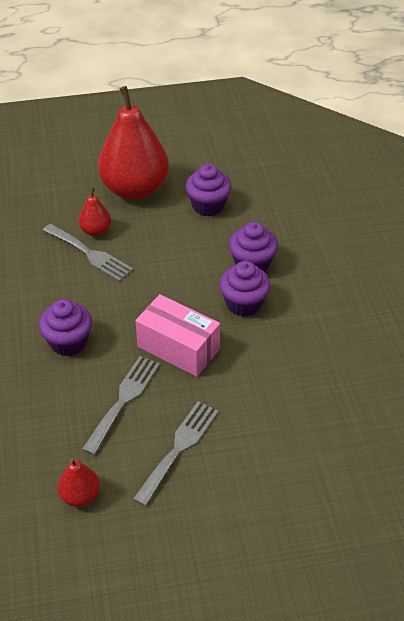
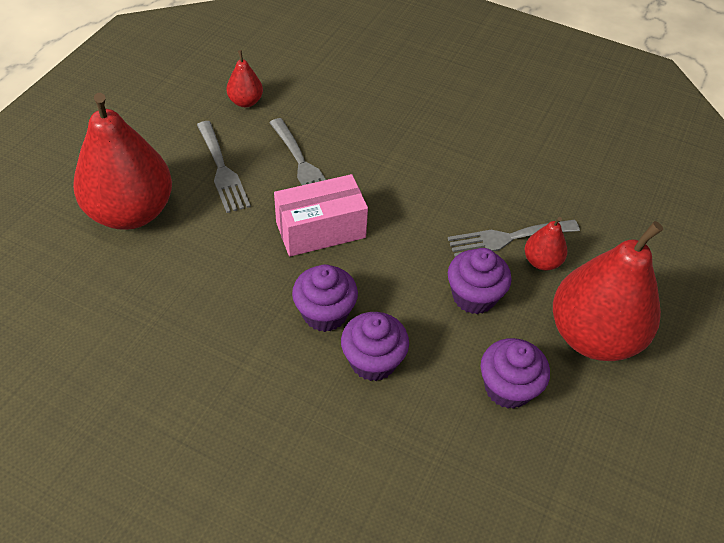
camera: 125 degrees right, 5 degrees up
purple cupcake [39,299,92,356] -> purple cupcake moved to [448,248,512,314]
none -> red pear [73,93,172,230]

